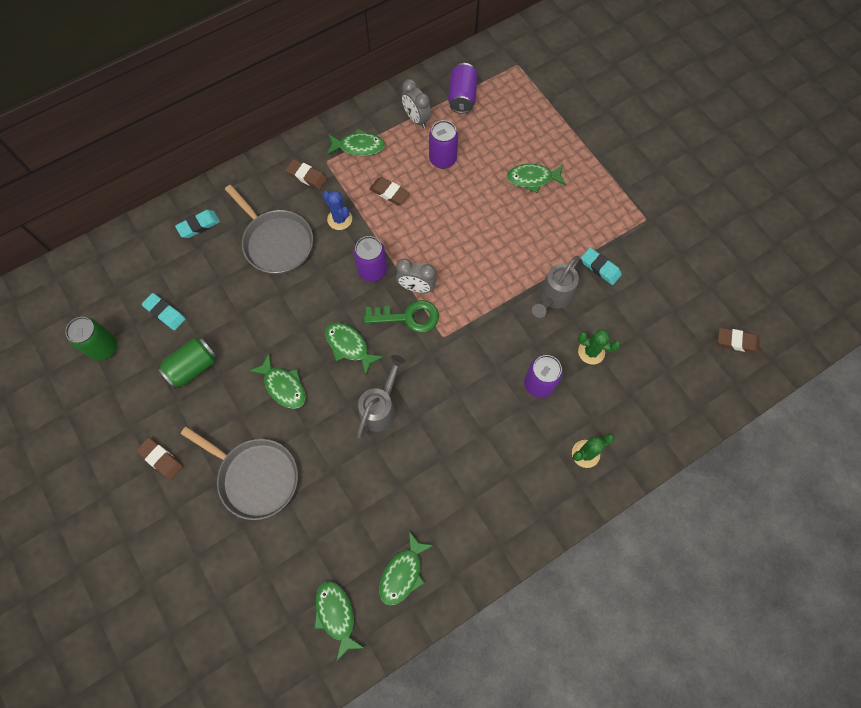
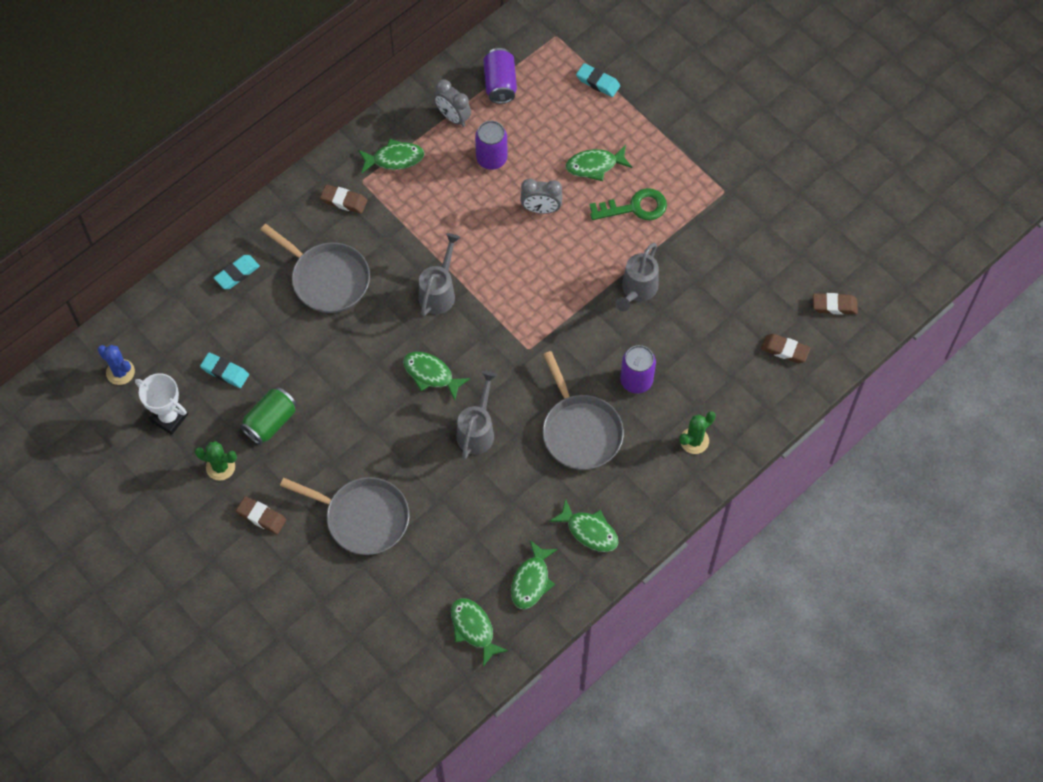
camera: 10 degrees left, 5 degrees down
green can [65,317,117,361] -> white trophy [135,373,188,435]
green fish [249,353,306,409] -> green fish moved to [549,499,619,552]
blue cactus [323,190,352,230] -> blue cactus moved to [98,345,135,385]
purple can [354,236,387,282] -> grey watering can [419,233,461,316]
green key [364,300,439,333] -> green key moved to [590,188,667,220]
brown eraser [369,177,410,205] -> brown eraser moved to [761,334,810,363]
grey clock [396,259,437,293] -> grey clock moved to [520,179,563,214]
green cactus [578,329,621,364] -> green cactus moved to [195,441,237,480]
turquoise eraser [581,248,622,285] -> turquoise eraser moved to [576,63,620,97]
none -> grey pan [543,351,624,470]

